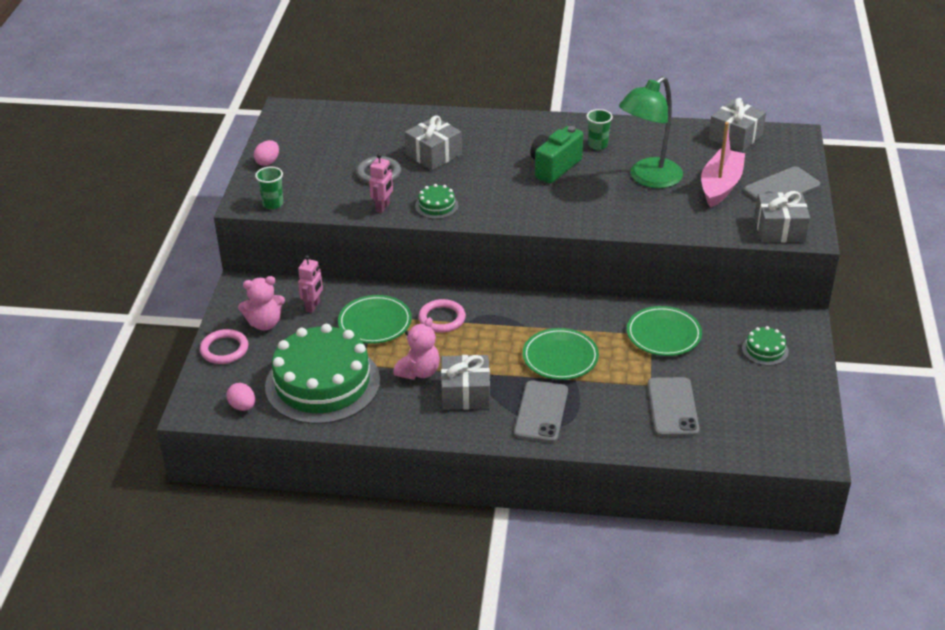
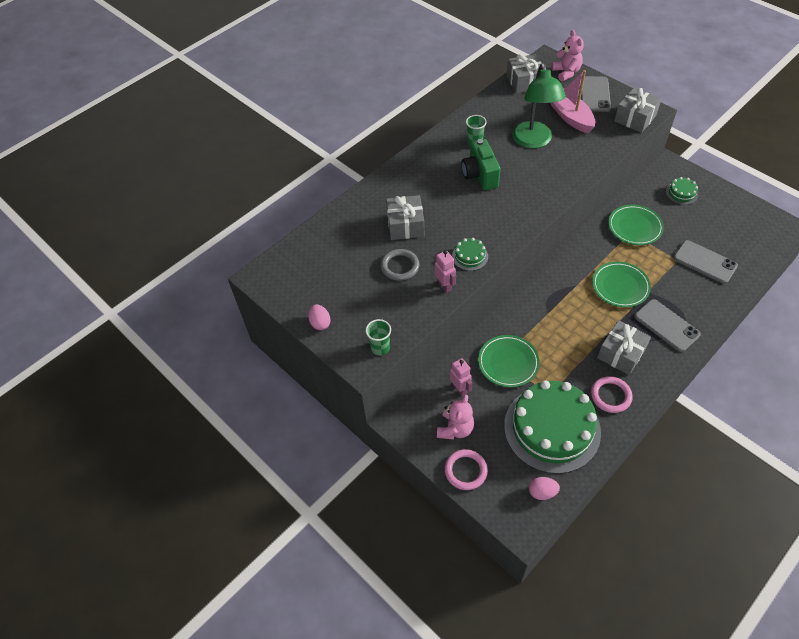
camera: 50 degrees left, 15 degrees up
pink teddy bear [393,317,440,380] -> pink teddy bear moved to [551,30,584,82]
pink ring [418,299,466,333] -> pink ring moved to [591,376,633,413]

